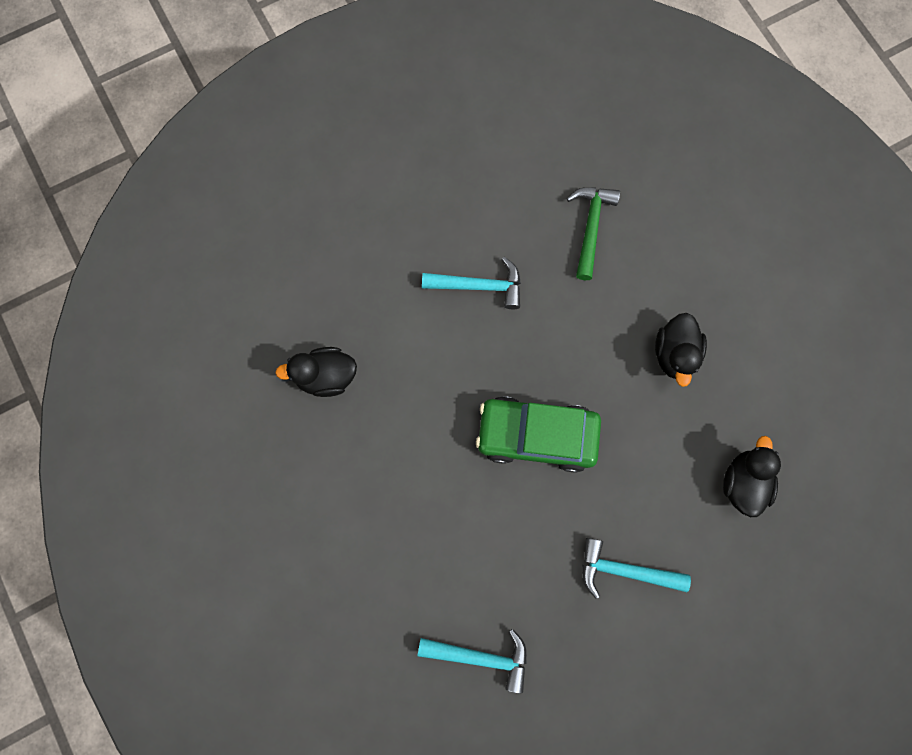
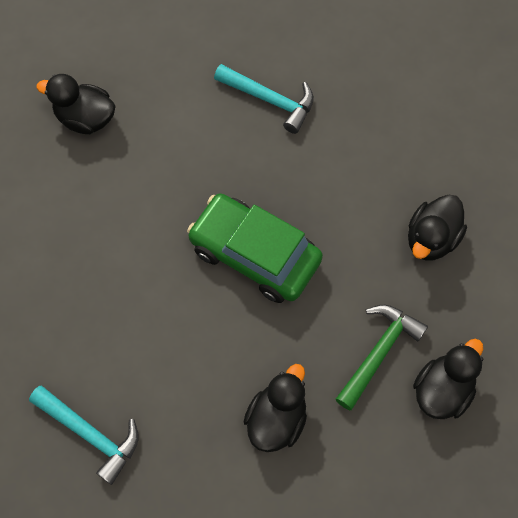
camera: 25 degrees right, 10 degrees down
green hammer [566,187,620,280] -> green hammer moved to [336,305,428,410]
turquoise hammer [582,538,691,599] -> black duck [244,364,307,452]

